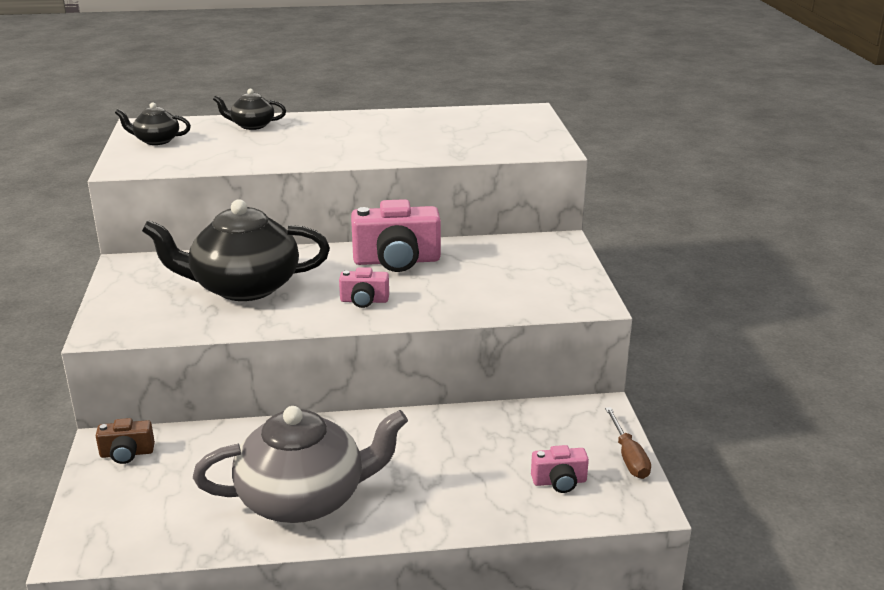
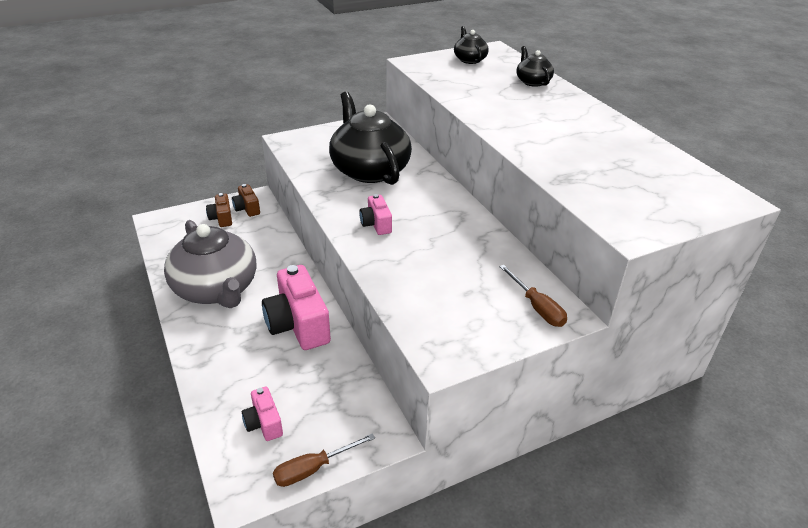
camera: 70 degrees right, 10 degrees up
pink camera [351,199,441,272] -> pink camera moved to [262,265,331,350]
none -> brown camera [206,193,232,227]
none -> brown screwdriver [499,265,567,327]

